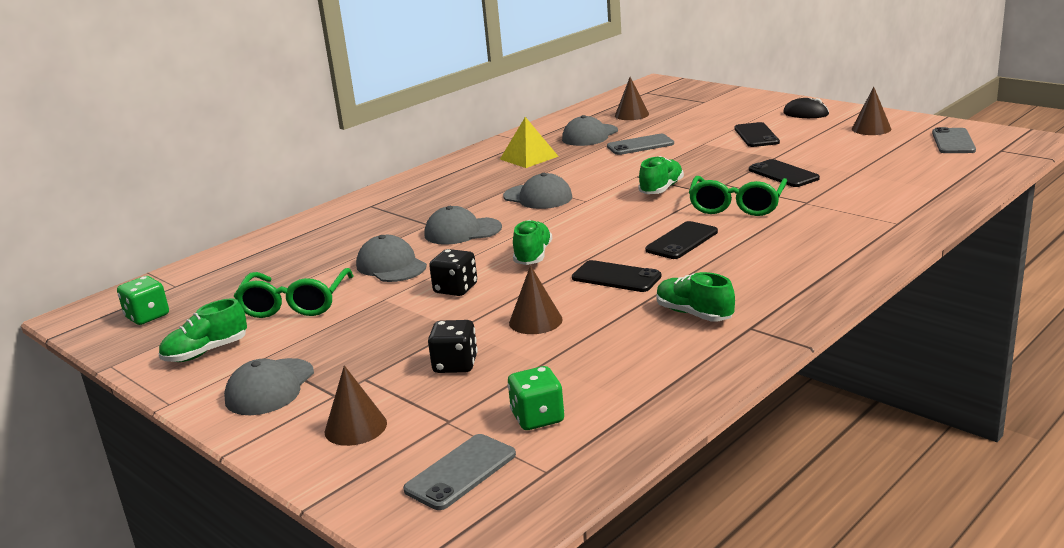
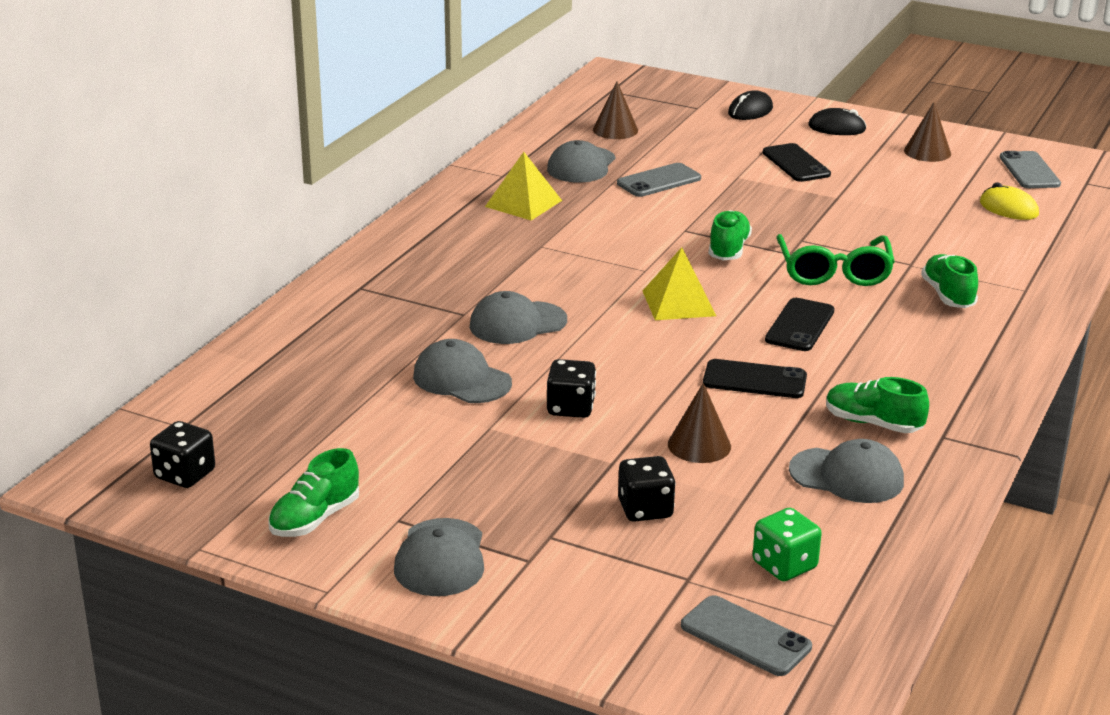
camera: 20 degrees left, 5 degrees up
green dice [117,276,169,325] -> black dice [150,421,215,488]
green glasses [234,268,353,318] -> none
brown cone [325,365,387,446] -> none
grey phone [403,434,516,510] -> grey phone turned 75 degrees counterclockwise [681,595,812,676]
grey cap [503,173,573,209] -> grey cap moved to [789,439,904,503]
green shoe [513,220,552,265] -> green shoe moved to [921,254,978,308]
black phone [749,159,820,187] -> none
none -> yellow pyramid [643,247,716,320]
none -> black mouse [728,90,773,120]
none -> yellow mouse [980,182,1039,220]

